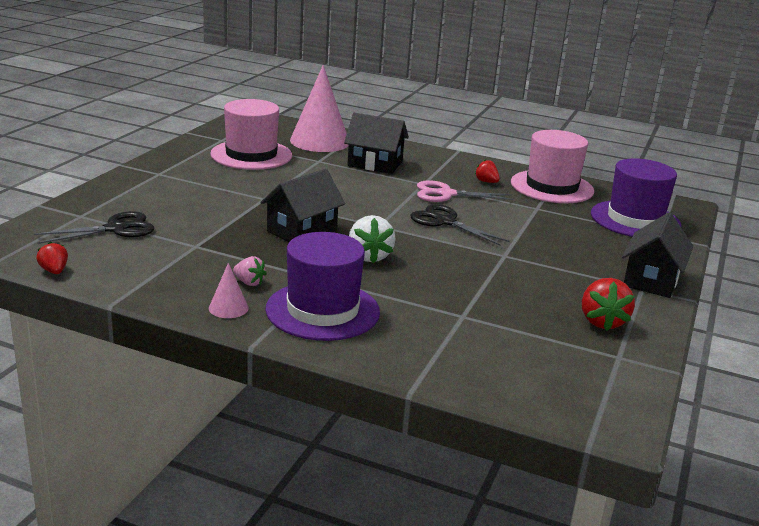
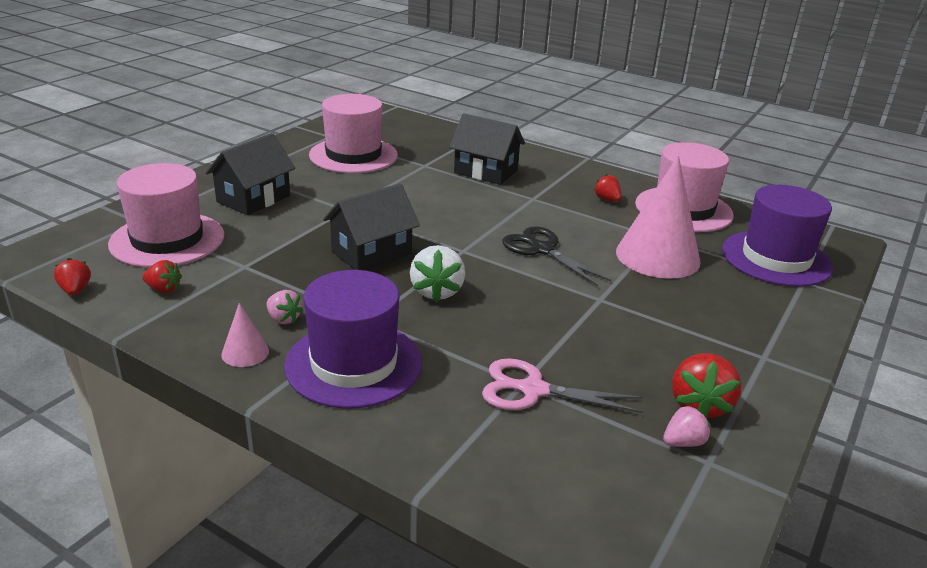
camera: 10 degrees right, 5 degrees up
black scissors [34,211,155,244] -> pink hat [108,163,224,267]
pink cone [290,65,349,152] -> pink cone moved to [616,156,701,279]
pink scissors [417,180,514,202] -> pink scissors moved to [482,358,643,413]
black house [622,212,693,298] -> black house moved to [205,133,295,215]
none -> red strawberry [142,260,182,293]
none -> pink strawberry [663,405,711,447]

